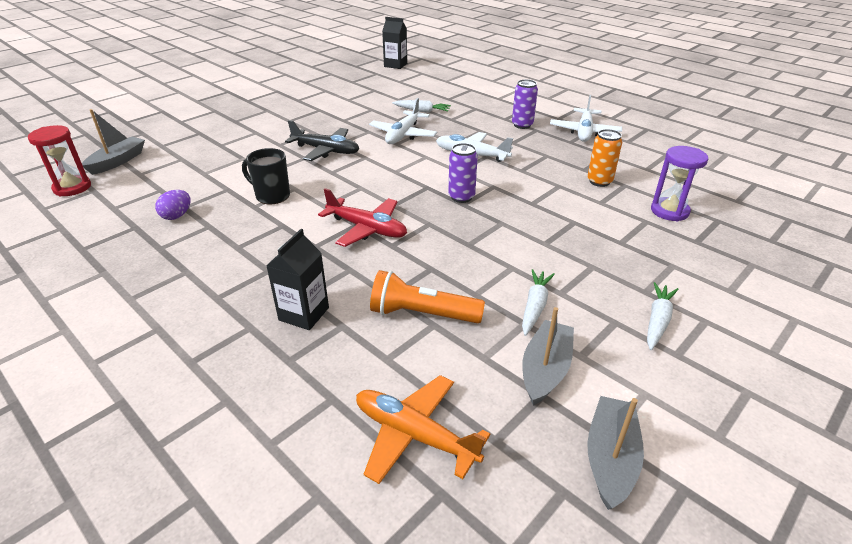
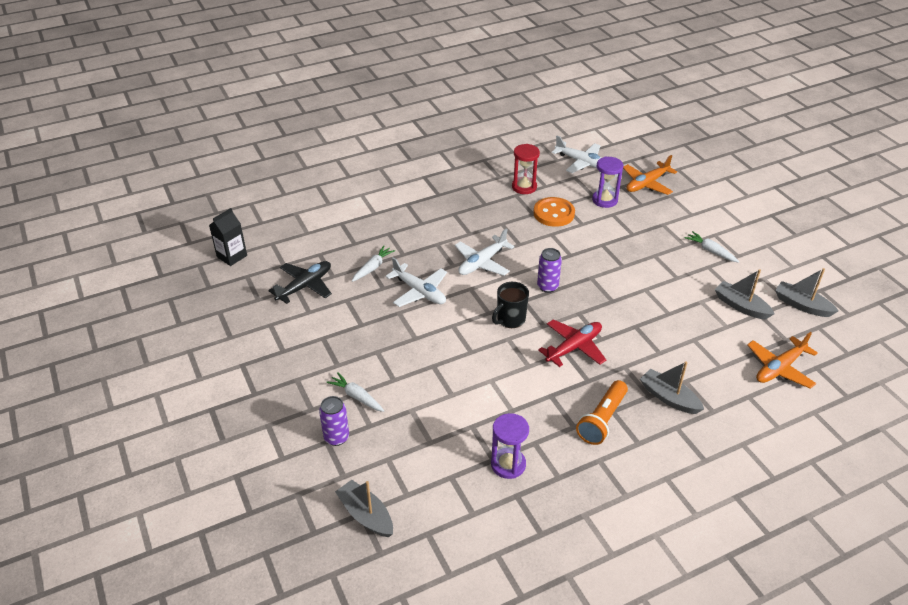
camera: 70 degrees left, 5 degrees up
red hourglass [28,125,91,196] -> red hourglass moved to [512,144,540,194]
purple egg [155,190,191,220] -> purple hourglass [491,413,529,479]
black mug [242,148,290,204] -> black mug moved to [492,282,529,328]
black carton [266,229,329,330] -> grey boat [640,361,704,414]
black plane [285,120,359,161] -> black plane moved to [268,261,332,304]
orange flashlight [370,270,485,323] -> orange flashlight moved to [576,380,628,445]
purple can [512,79,538,129] -> purple can moved to [319,396,349,446]
white carrot [522,269,555,336] -> white carrot moved to [326,372,384,412]
white plane [550,95,622,142] -> white plane moved to [552,136,602,173]
orange can [587,129,622,187] -> orange button [533,197,575,227]
none -> orange plane [623,155,677,195]

